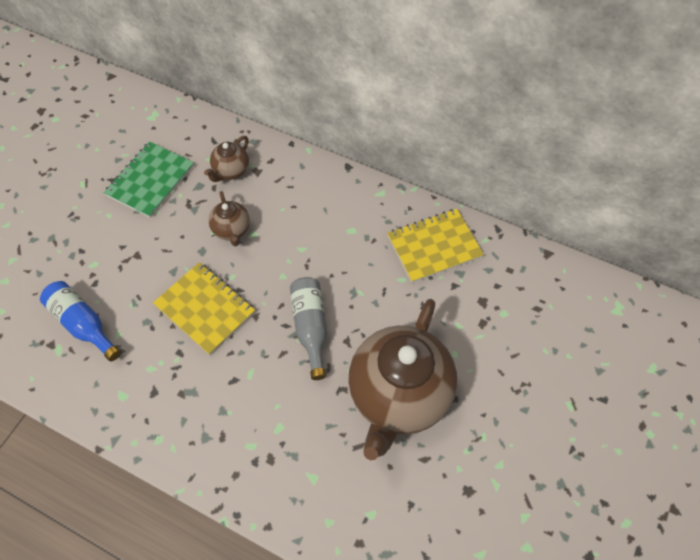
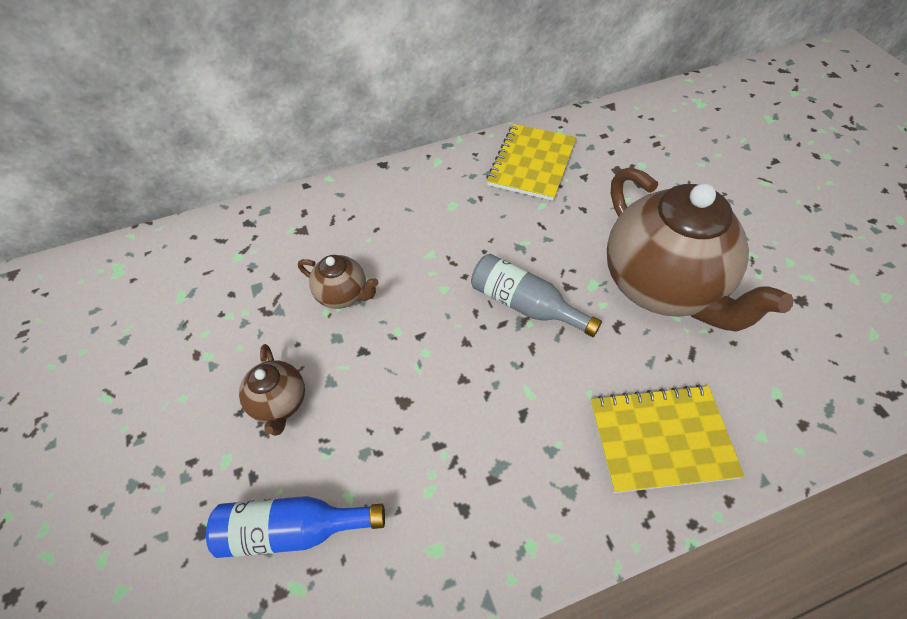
camera: 45 degrees left, 5 degrees down
green notebook [103,141,194,218] -> none
yellow notebook [153,262,255,355] -> yellow notebook moved to [590,385,745,493]
brown teapot [204,136,249,182] -> brown teapot moved to [239,344,305,436]

